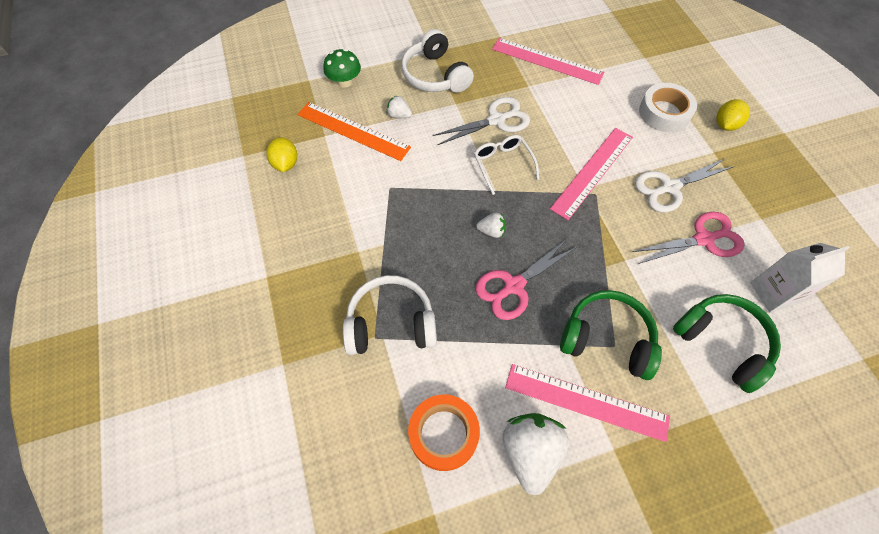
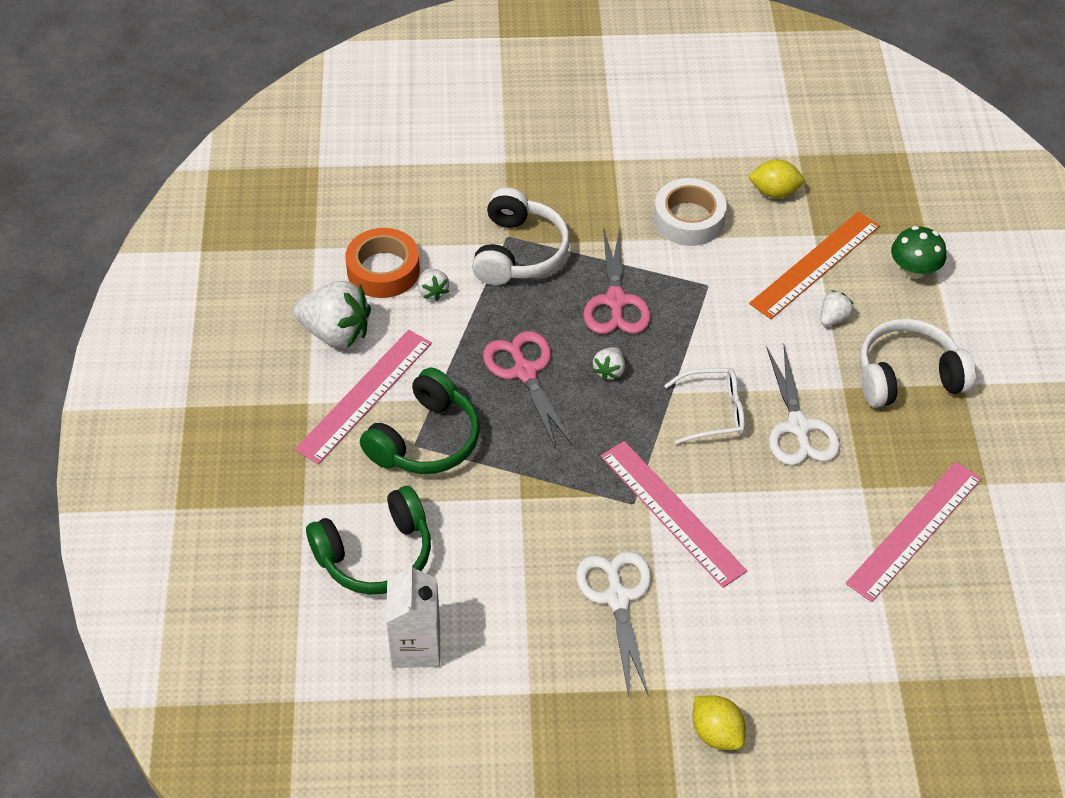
camera: 105 degrees right, 10 degrees down
pink scissors [632,212,745,264] -> pink scissors moved to [583,227,651,334]
white tape [639,83,697,132] -> white tape moved to [654,178,727,246]
none -> white strawberry [418,268,449,301]

